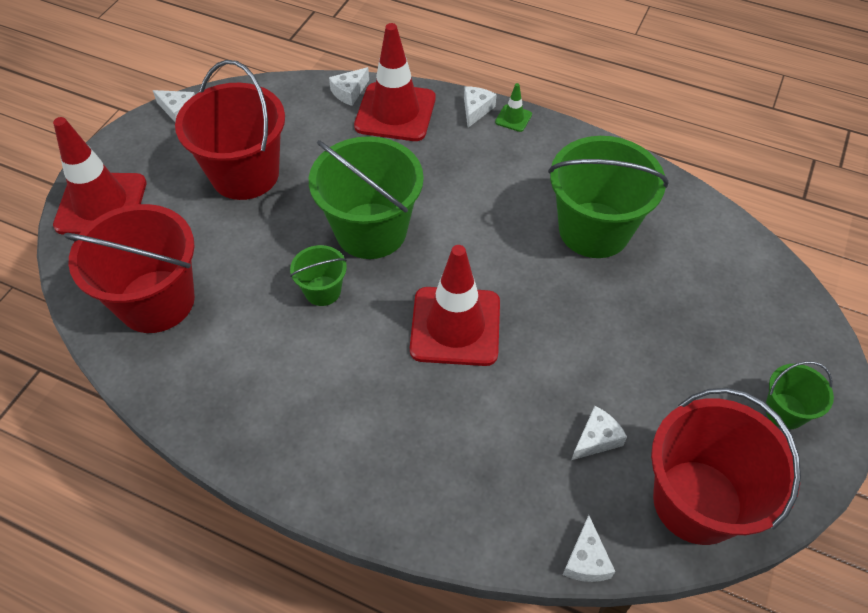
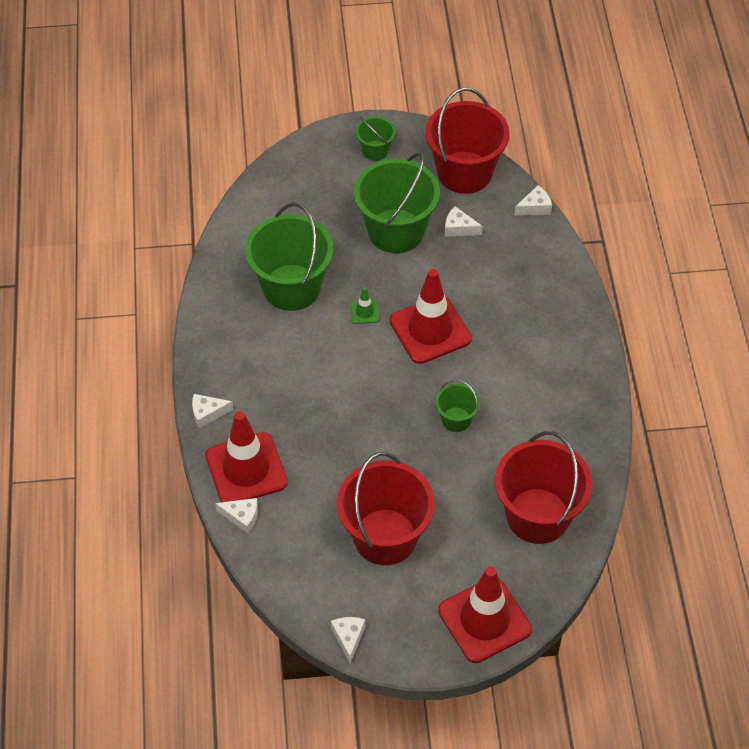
camera: 120 degrees left, 0 degrees up
green bucket [309,136,424,259] -> green bucket moved to [354,153,440,253]
green traffic cone [495,83,532,132] -> green traffic cone moved to [350,287,380,324]

